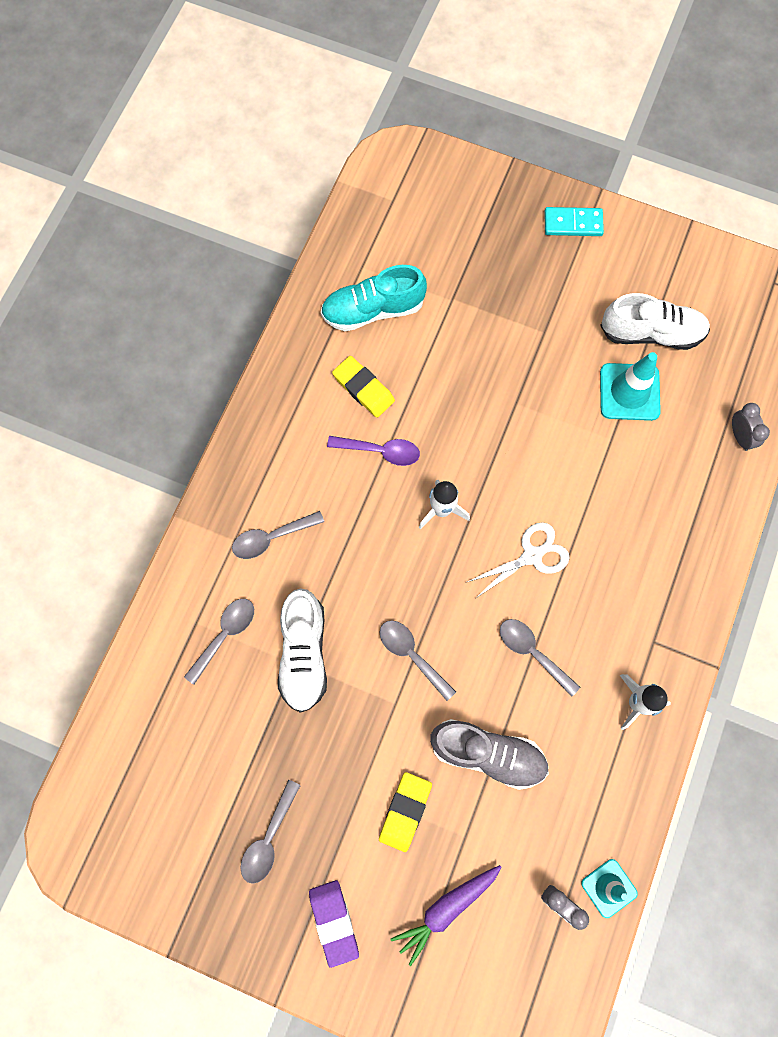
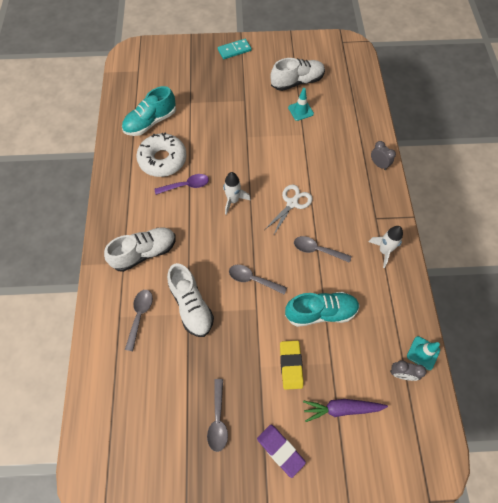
camera: 25 degrees left, 10 degrees down
grey spoon [232,511,324,559] -> white shoe [104,228,176,272]
yellow eraser [332,356,395,418] -> white donut [136,132,187,177]
purple carrot [391,865,501,966] -> purple carrot turned 60 degrees clockwise [303,399,388,422]
grey shoe [430,719,549,790] -> turquoise shoe [285,292,360,327]
turquoise traffic cone [600,352,661,421] -> turquoise traffic cone [288,88,314,121], size x0.64
grey clock [732,403,770,451] -> grey clock moved to [371,141,396,170]

